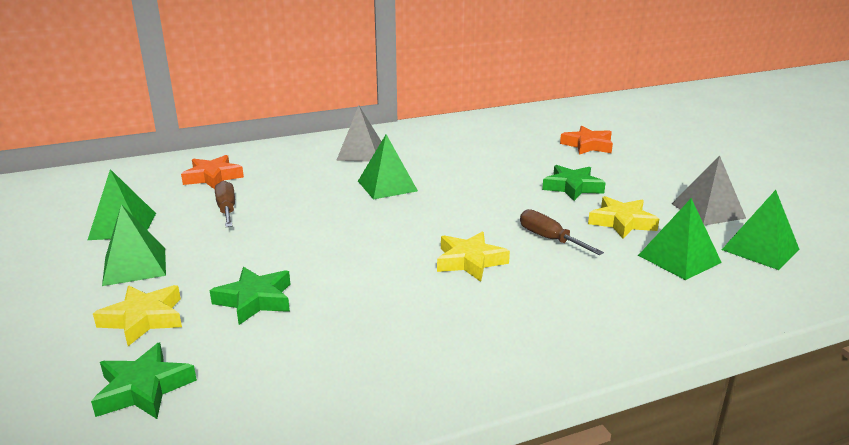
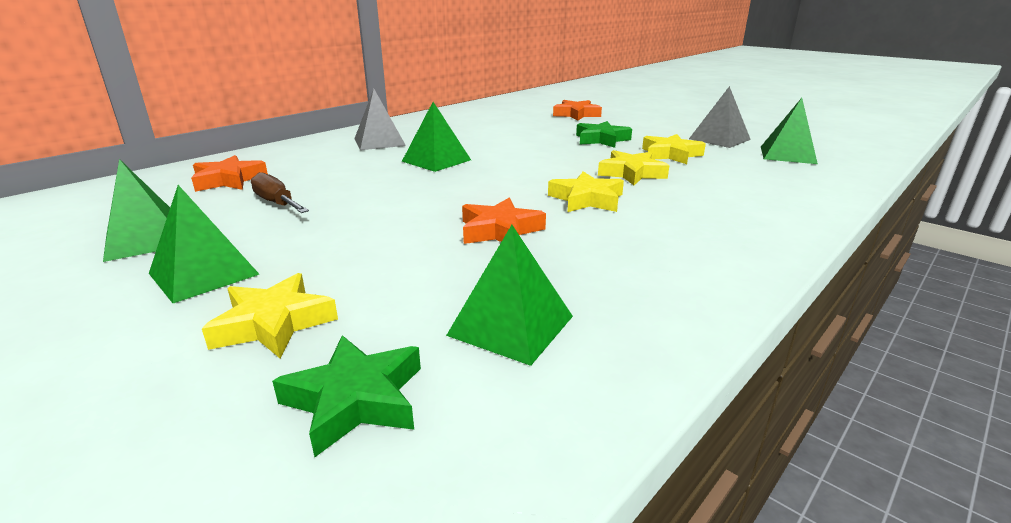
camera: 25 degrees left, 0 degrees up
green star [210,267,290,325] -> none
brown screwdriver [520,209,604,255] -> yellow star [598,150,669,185]
green pyramid [638,198,722,280] -> green pyramid moved to [446,225,573,366]
none -> orange star [462,198,546,244]

